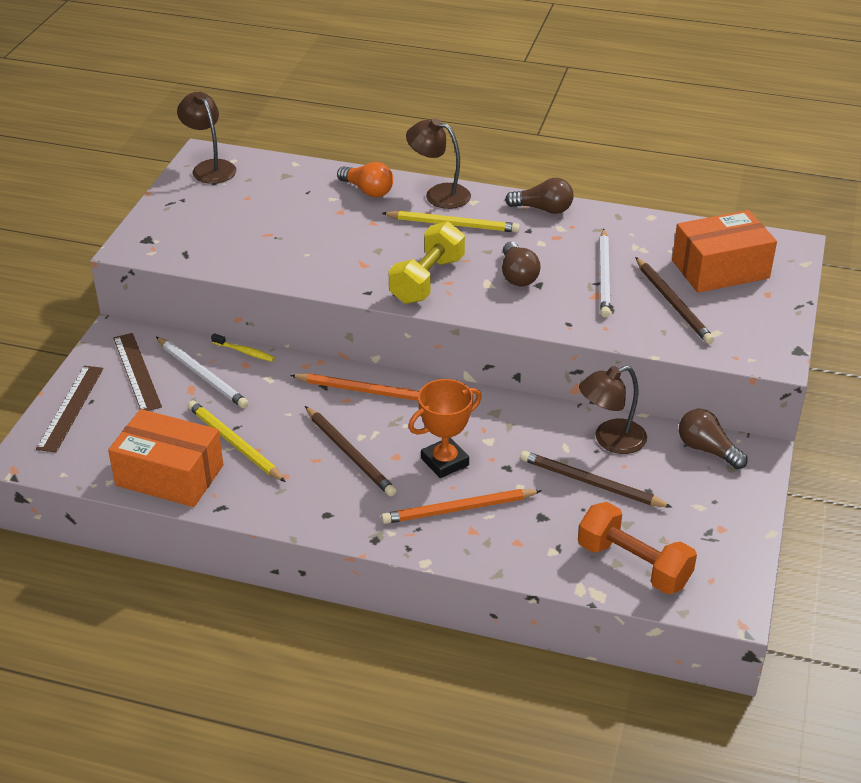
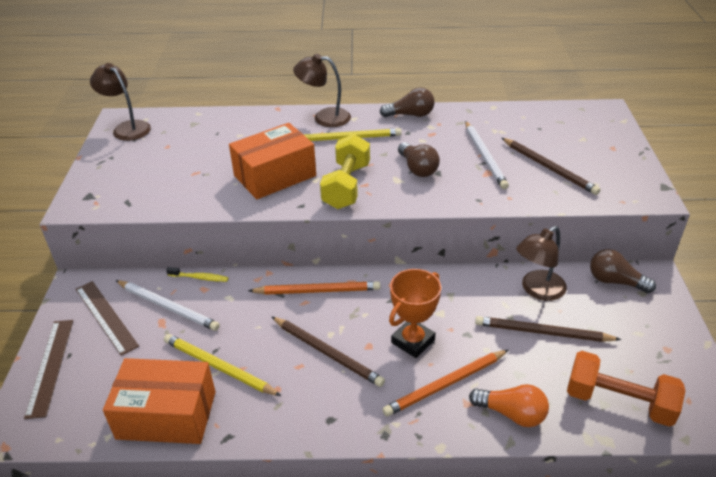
camera: 15 degrees left, 0 degrees up
orange light bulb [337,162,393,198] -> orange light bulb moved to [469,384,549,427]
orange box [672,210,777,293] -> orange box moved to [229,123,316,199]

